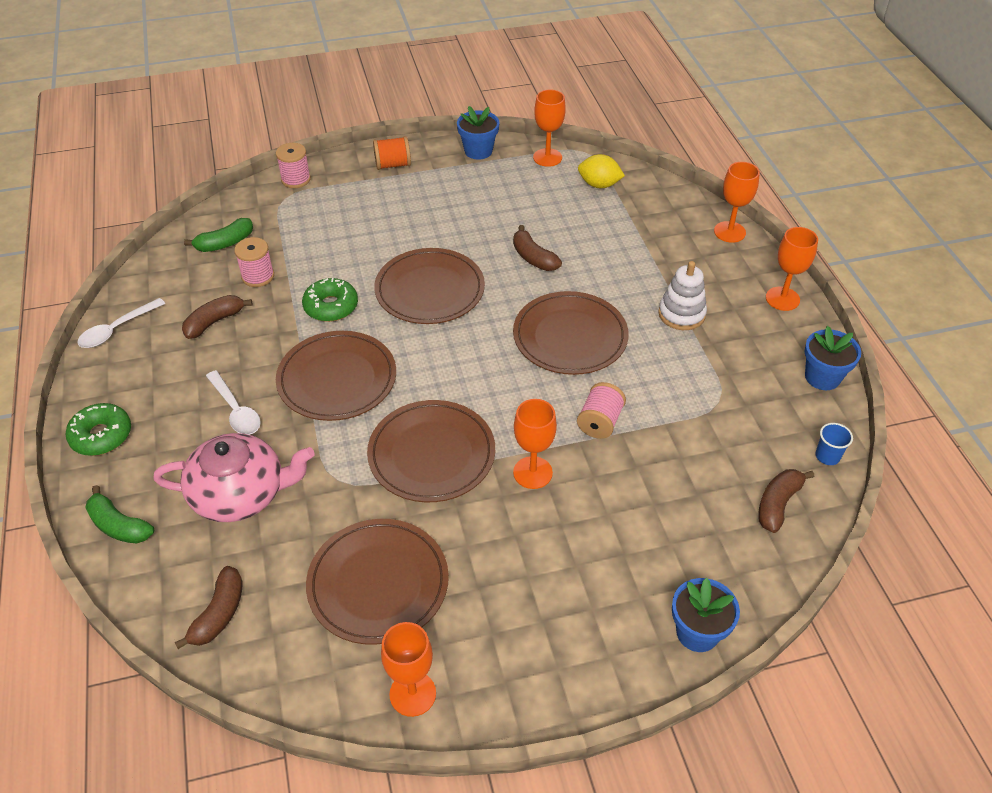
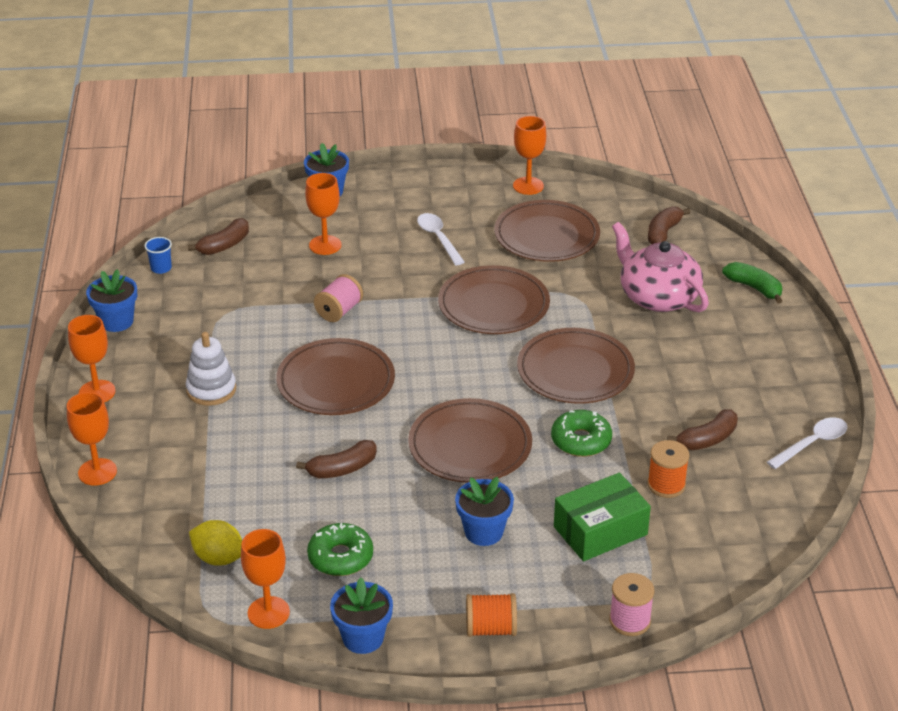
camera: 170 degrees left, 10 degrees down
green donut [66,403,131,456] -> green donut moved to [307,523,373,576]
pink teapot [153,433,315,522] -> pink teapot turned 45 degrees clockwise [612,222,709,312]
green banana [184,218,253,252] -> none
white spoon [206,370,261,435] -> white spoon moved to [417,213,465,265]
pink spool [234,237,274,287] -> orange spool [647,440,690,498]
brown banana [513,225,562,271] -> brown banana turned 90 degrees clockwise [296,440,377,478]
orange goblet [513,399,557,489] -> orange goblet moved to [305,173,342,255]
none -> blue flower pot [455,477,514,546]
none -> green box [554,473,651,561]

